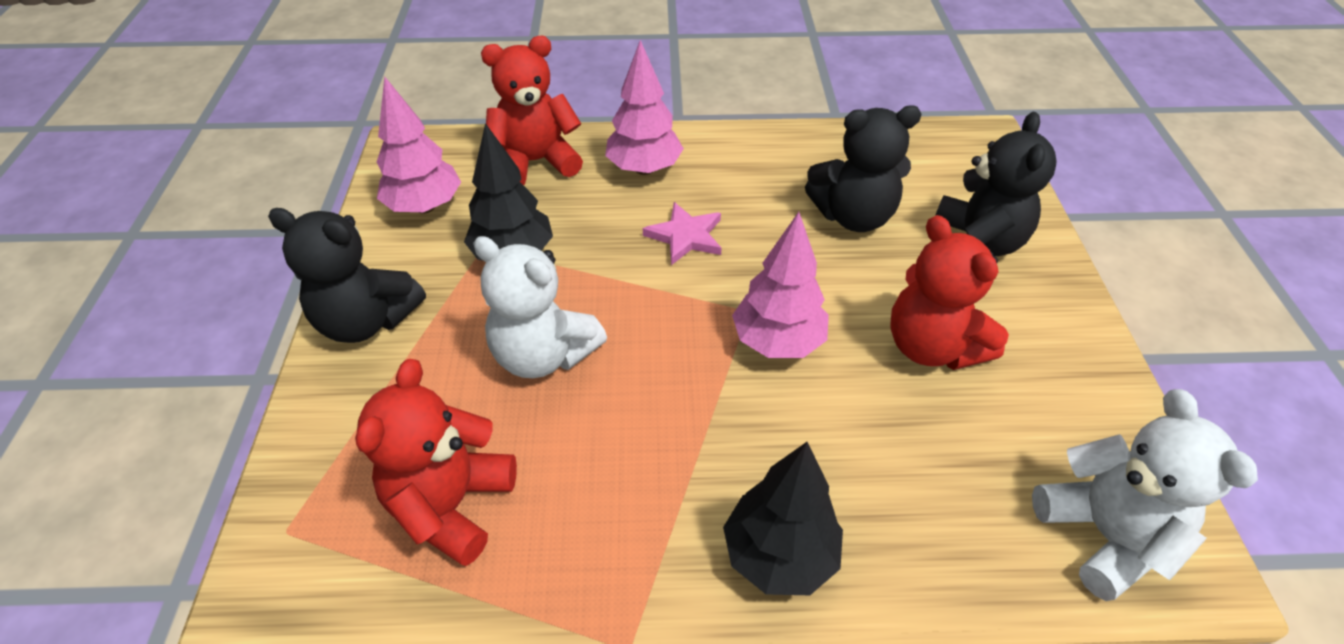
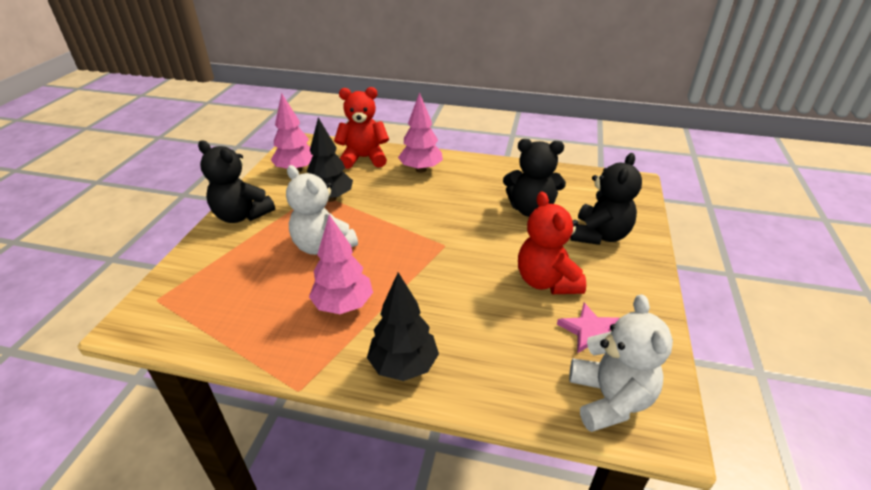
camera: 15 degrees right, 10 degrees down
red teddy bear [355,359,517,566] -> none
pink star [643,202,722,265] -> pink star moved to [557,303,619,354]
pink tree [732,212,829,358] -> pink tree moved to [309,215,373,314]

